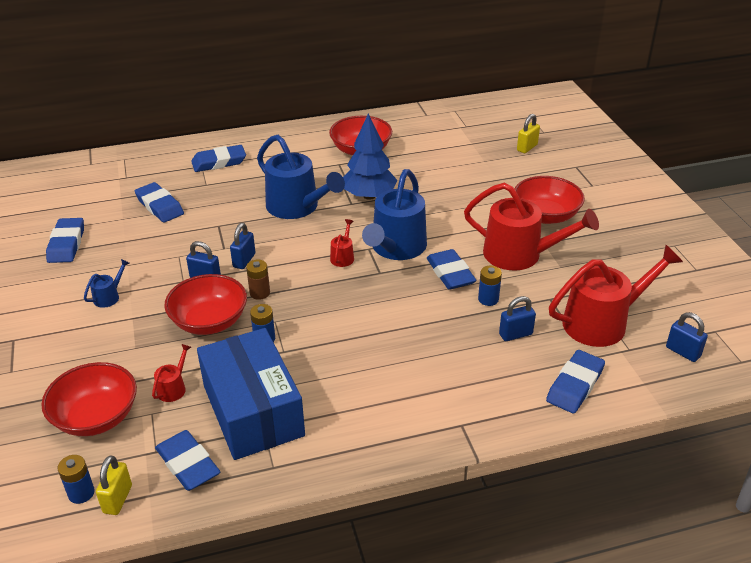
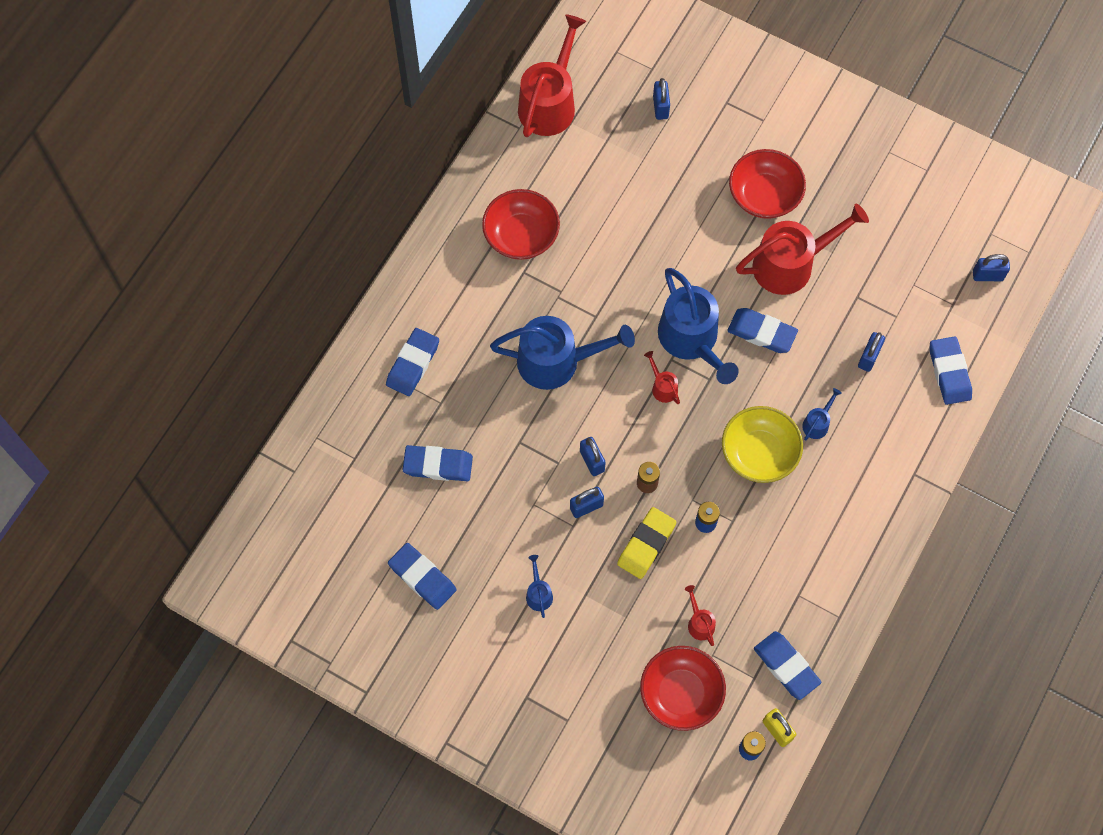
camera: 45 degrees left, 30 degrees up
blue eraser [155,430,220,491] -> blue eraser turned 45 degrees clockwise [754,631,822,700]
red bowl [164,274,247,335] -> yellow eraser [617,507,676,579]
blue box [197,328,305,460] -> none
blue tree [343,114,398,200] -> none
blue battery [478,266,502,306] -> none
yellow padlock [517,114,540,153] -> blue padlock [653,78,670,120]
red watering can [549,245,683,347] -> red watering can moved to [518,14,586,137]
none -> yellow bowl [722,406,803,483]
none -> blue watering can [802,388,842,440]

